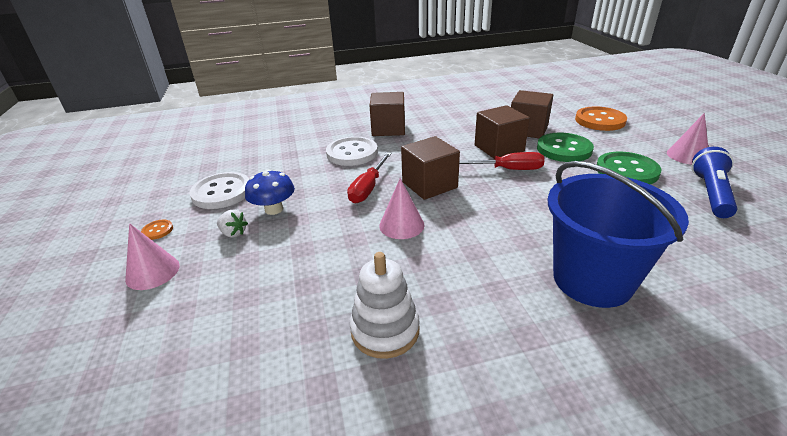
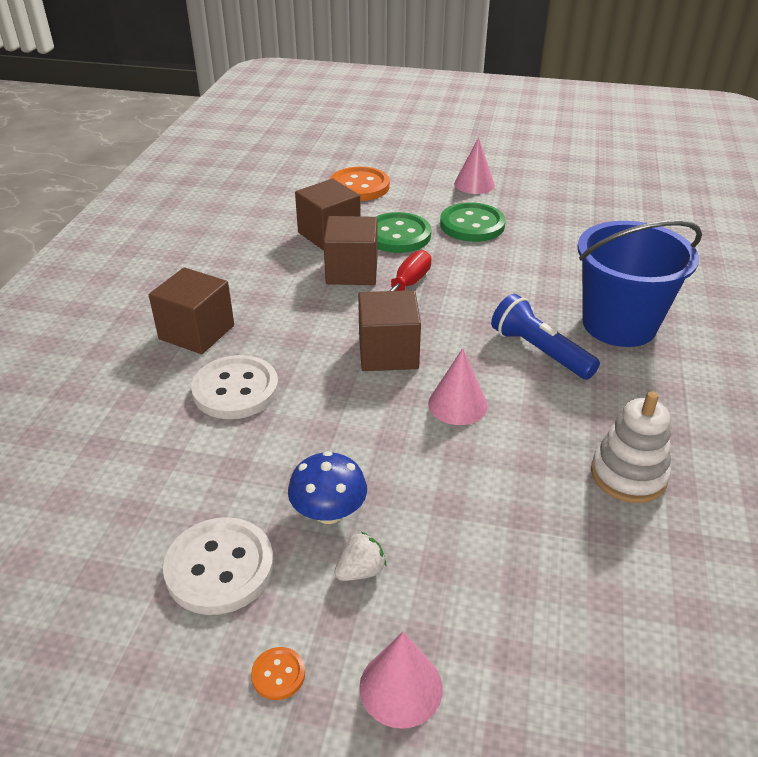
camera: 65 degrees left, 5 degrees up
red screwdriver [347,152,392,204] -> none
blue flashlight [692,147,737,218] -> blue flashlight moved to [491,294,600,380]

